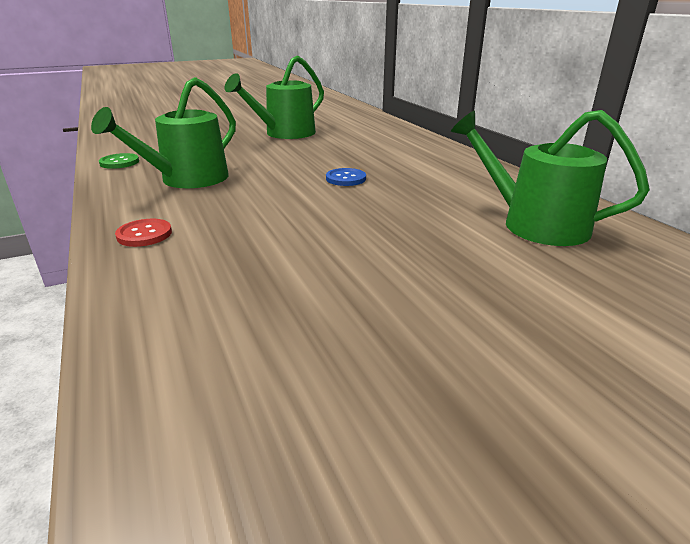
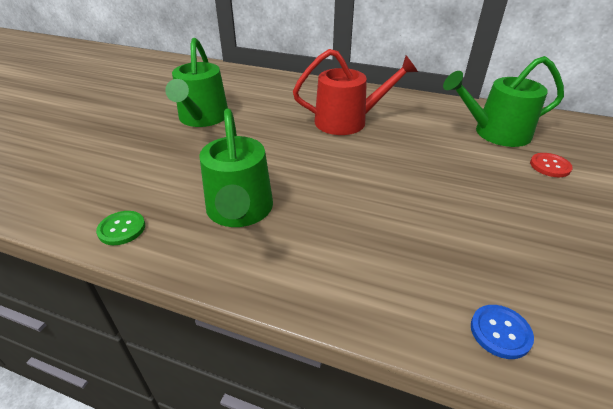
camera: 45 degrees left, 10 degrees up
red button [115,219,172,247] -> red button moved to [530,153,573,177]
blue button [326,168,366,186] -> blue button moved to [471,305,534,359]
none -> red watering can [293,49,418,135]

